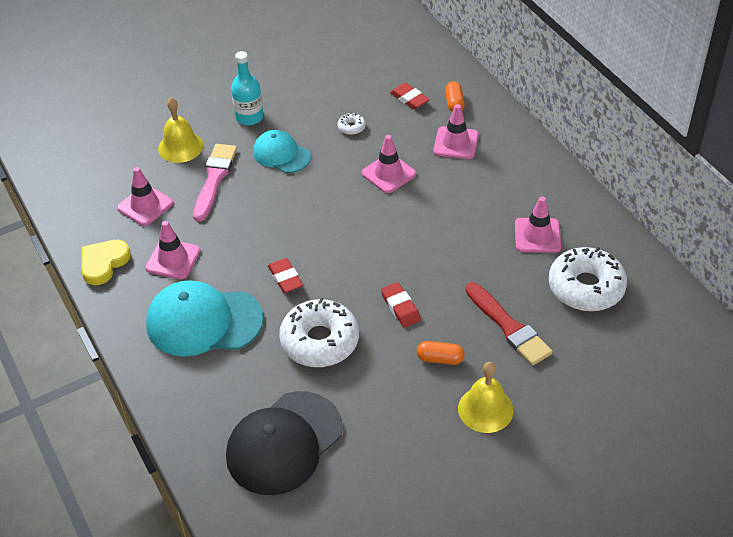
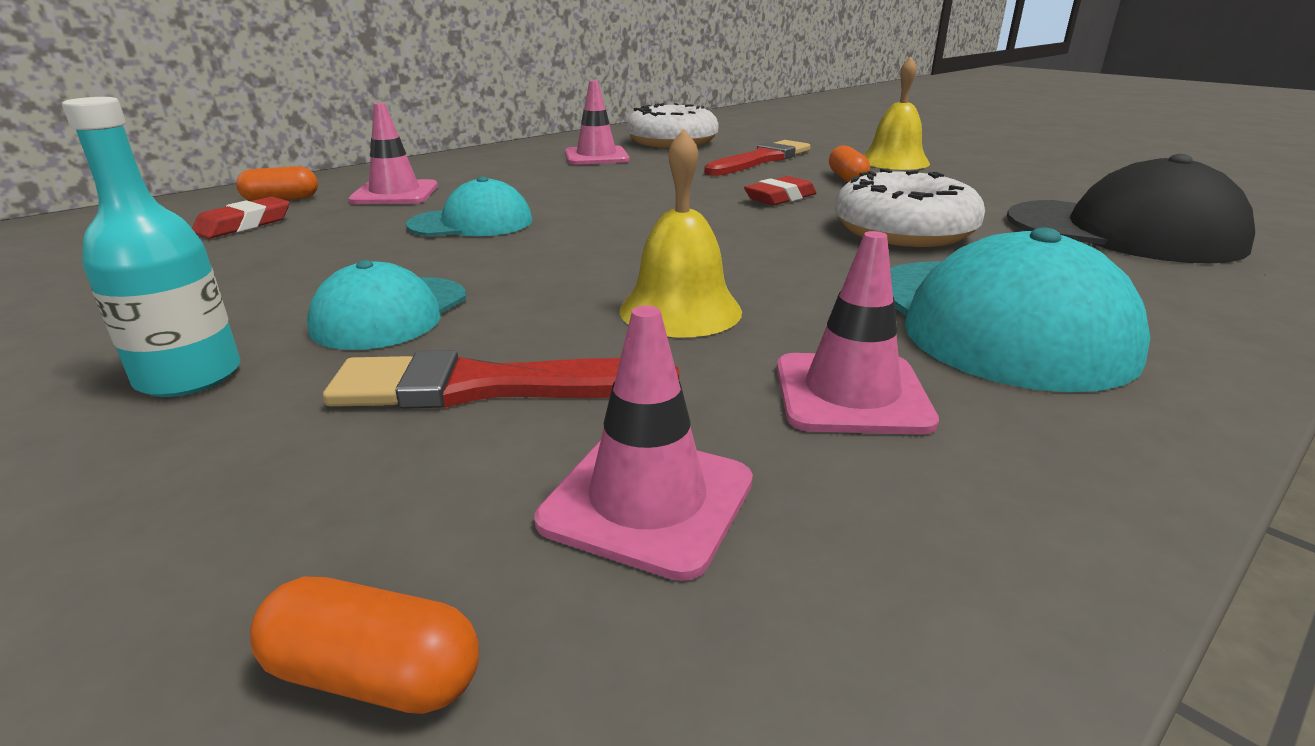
camera: 105 degrees left, 20 degrees down
yellow heart [81,240,131,285] -> none
yellow bell [158,98,203,163] -> yellow bell moved to [620,129,742,338]
pink brush [193,144,237,222] -> red brush [323,350,679,409]
red eraser [268,258,303,293] -> none
white donut [338,113,366,135] -> none
pink traffic cone [361,135,416,193] -> turquoise cap [406,176,532,236]
none -> orange capsule [250,576,479,714]

